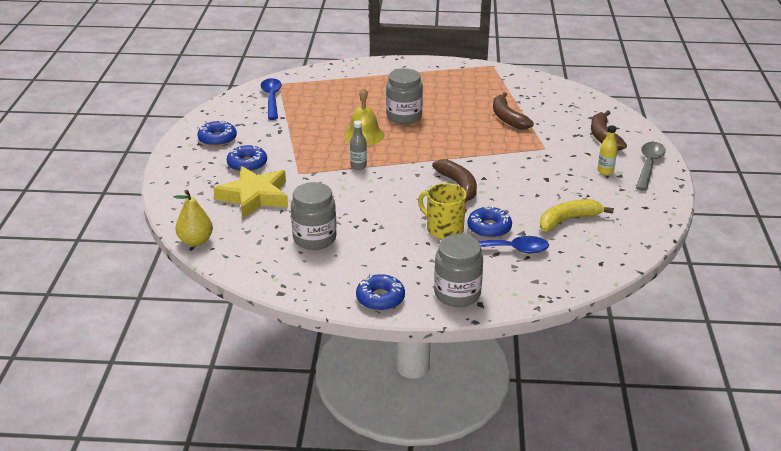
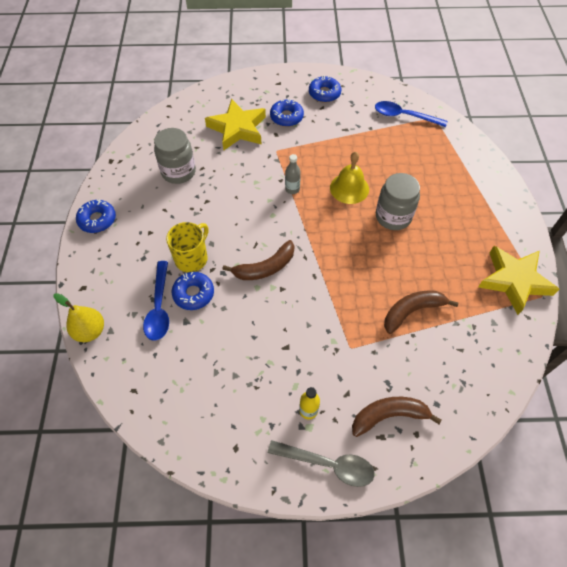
camera: 85 degrees right, 25 degrees up
yellow pear [173,190,213,246] -> yellow pear moved to [53,293,104,342]
blue spoon [261,78,282,120] -> blue spoon turned 150 degrees counterclockwise [375,101,447,127]
grey jar [434,234,483,307] -> none
yellow banana [540,199,614,232] -> none
none -> yellow star [478,246,559,315]

